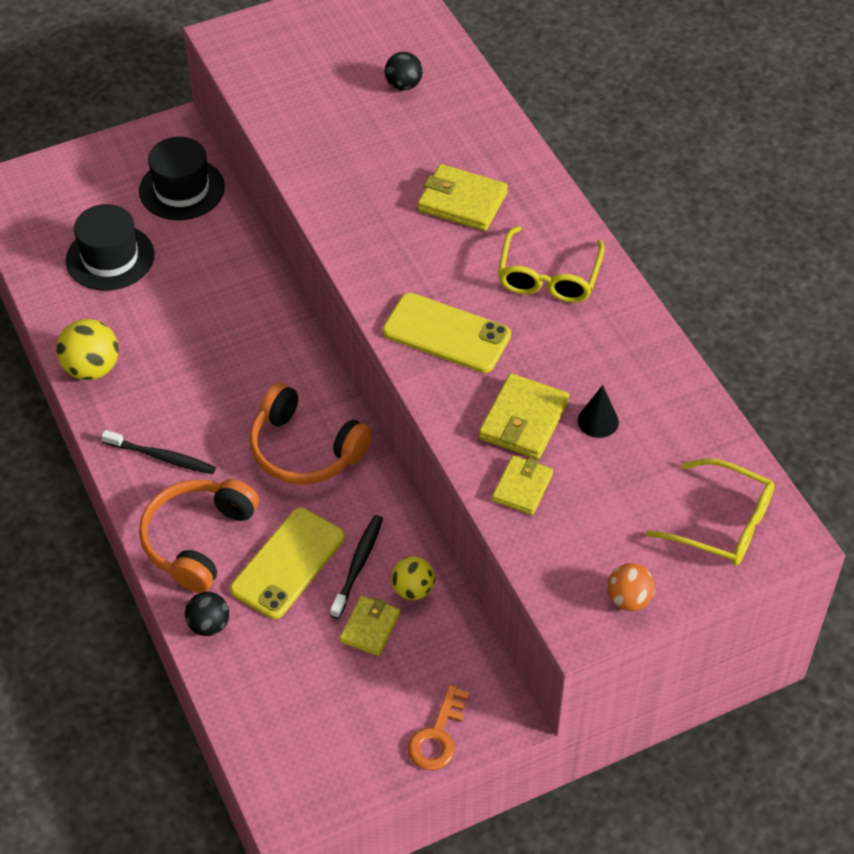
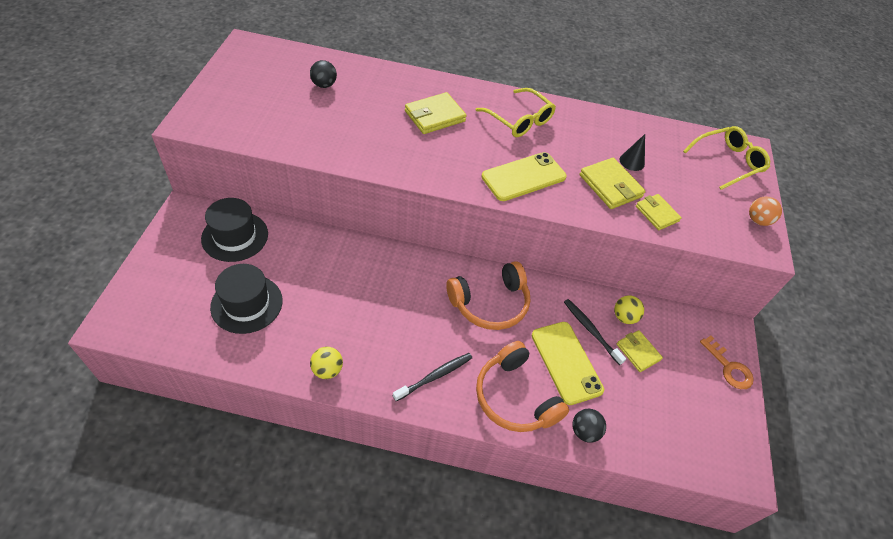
camera: 60 degrees left, 0 degrees up
yellow ball [56,319,119,380] -> yellow ball [310,347,343,379], size x0.65

